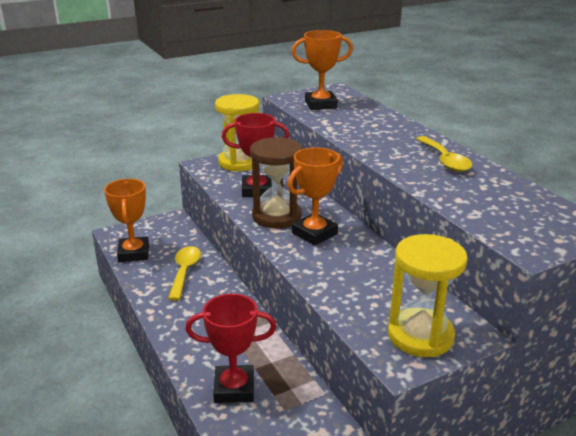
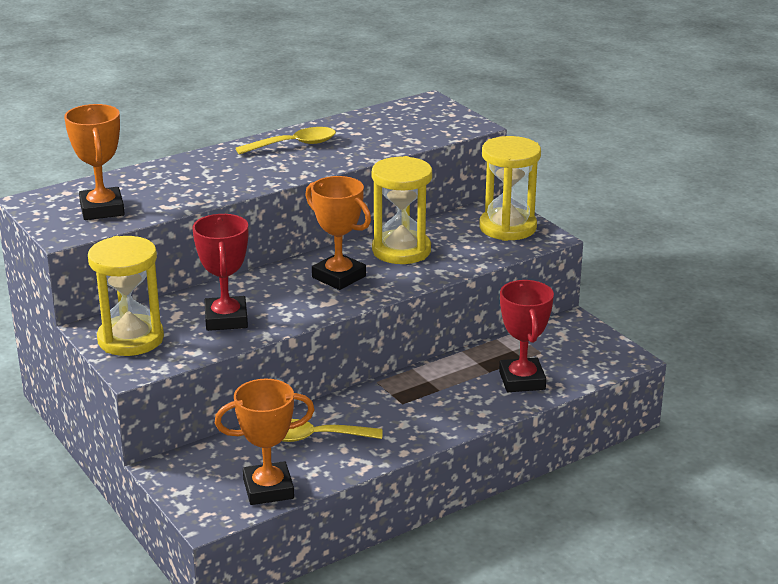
camera: 95 degrees left, 0 degrees up
brown hourglass [250,137,302,228] -> none
none -> yellow hourglass [372,156,432,264]

